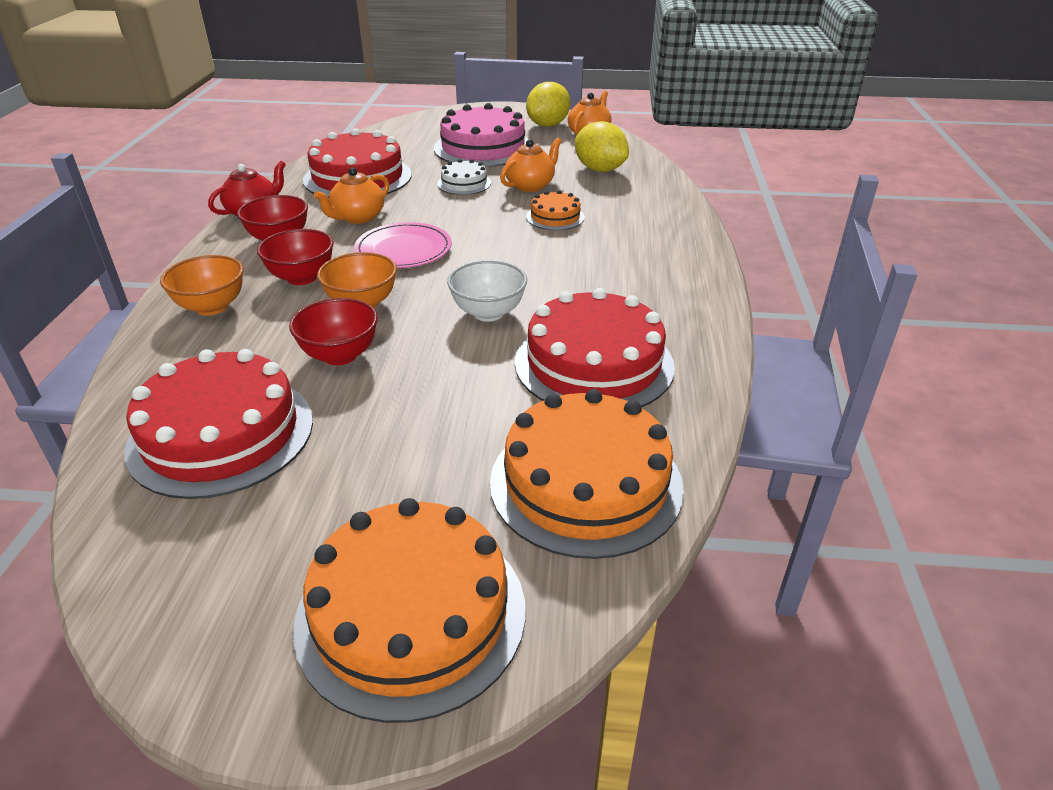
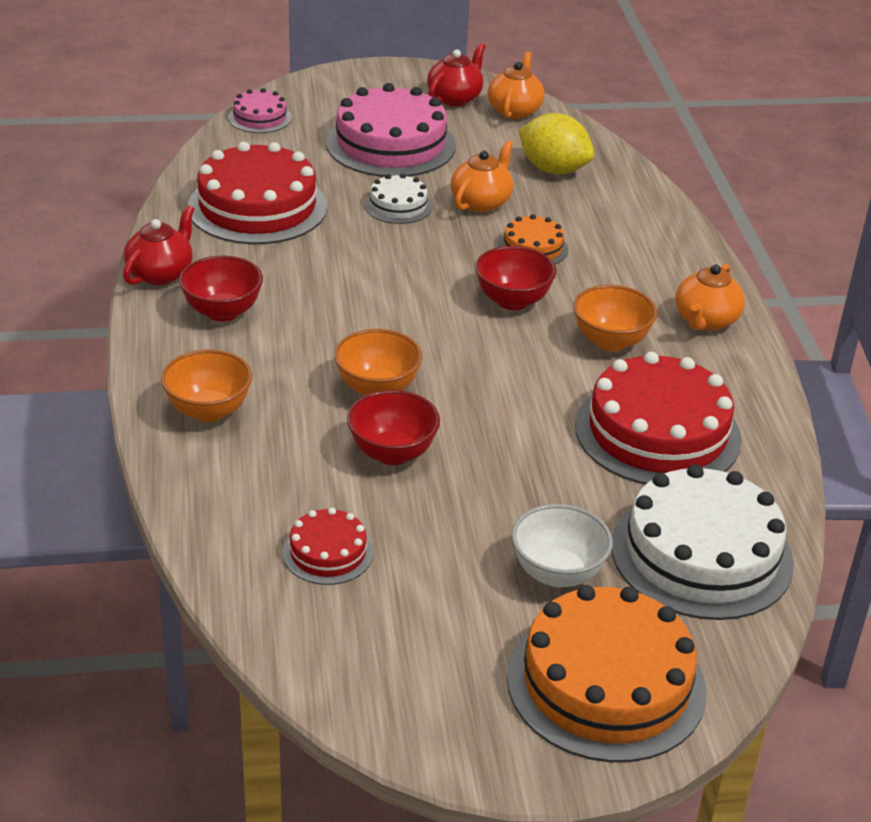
camera: 15 degrees left, 0 degrees up
red cake [124,349,313,499] -> red cake [283,508,374,585], size x0.49
red bowl [257,229,334,285] -> red bowl moved to [475,246,556,310]
orange teapot [314,168,389,224] -> orange teapot moved to [675,264,745,331]
pink plate [354,222,452,268] -> none
white bowl [447,260,527,322] -> white bowl moved to [512,504,613,587]
orange cake [490,389,684,559] -> white cake [612,464,794,620]
yellow lemon [526,82,571,127] -> red teapot [427,43,486,106]
none -> pink cake [228,88,292,133]
none -> orange bowl [573,285,657,352]

